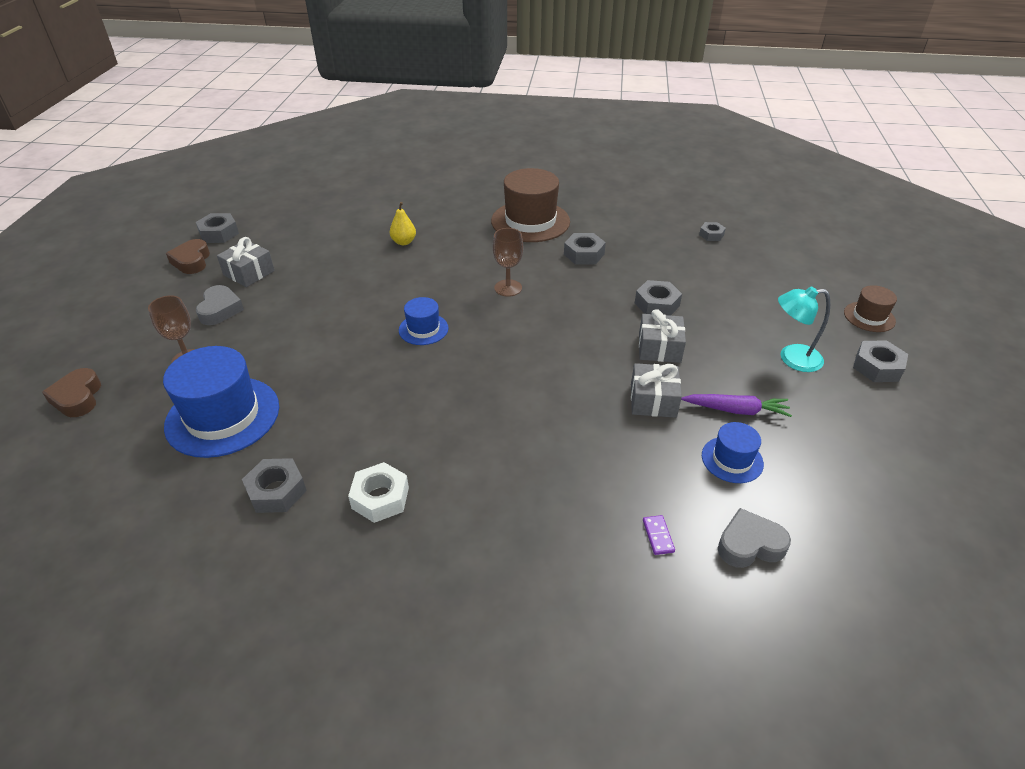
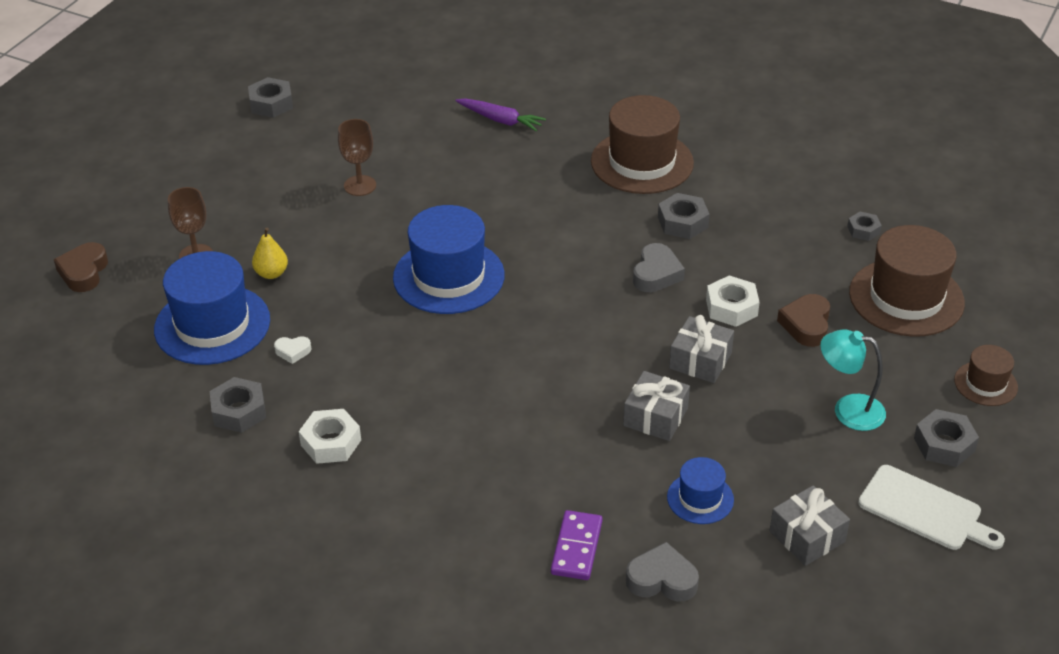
camera: 20 degrees right, 0 degrees up
brown heart [166,239,210,274] -> brown heart moved to [777,294,830,347]
grey heart [196,285,244,325] -> grey heart moved to [633,243,685,292]
grey gift [217,237,275,287] -> grey gift moved to [770,485,850,566]
yellow pear [390,202,416,245] -> yellow pear moved to [252,228,288,279]
blue hat [399,297,448,345] -> blue hat [393,205,505,314], size x1.94
brown goblet [493,228,523,297] -> brown goblet moved to [338,119,376,196]
grey nut [635,280,682,316] -> white nut [706,275,760,327]
purple domino [643,515,675,555] -> purple domino [551,510,602,580], size x1.79
purple carrot [681,394,792,417] -> purple carrot moved to [455,98,546,131]
none -> white heart [274,336,311,364]
none -> brown hat [849,225,965,337]
none -> white cutting board [858,465,1005,550]

